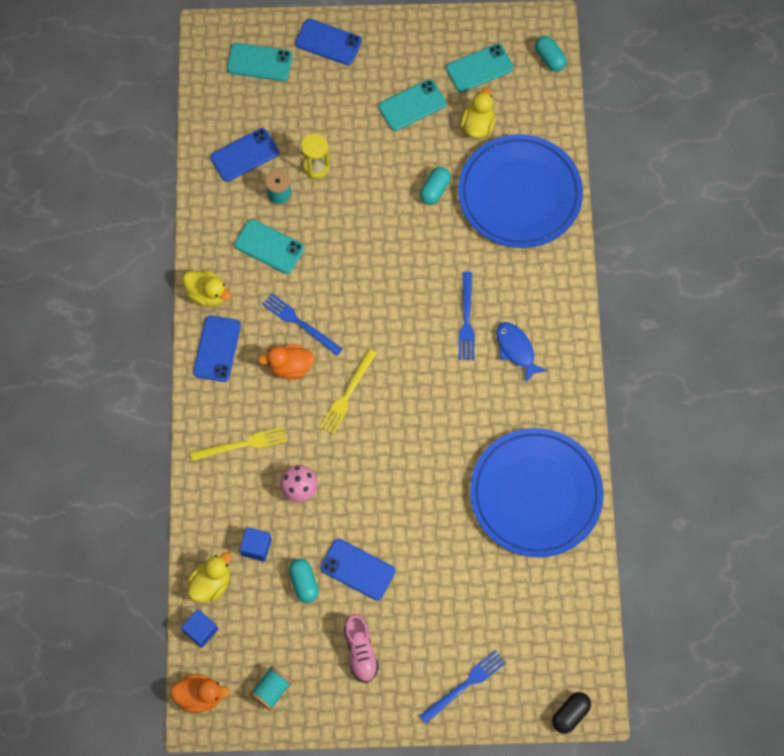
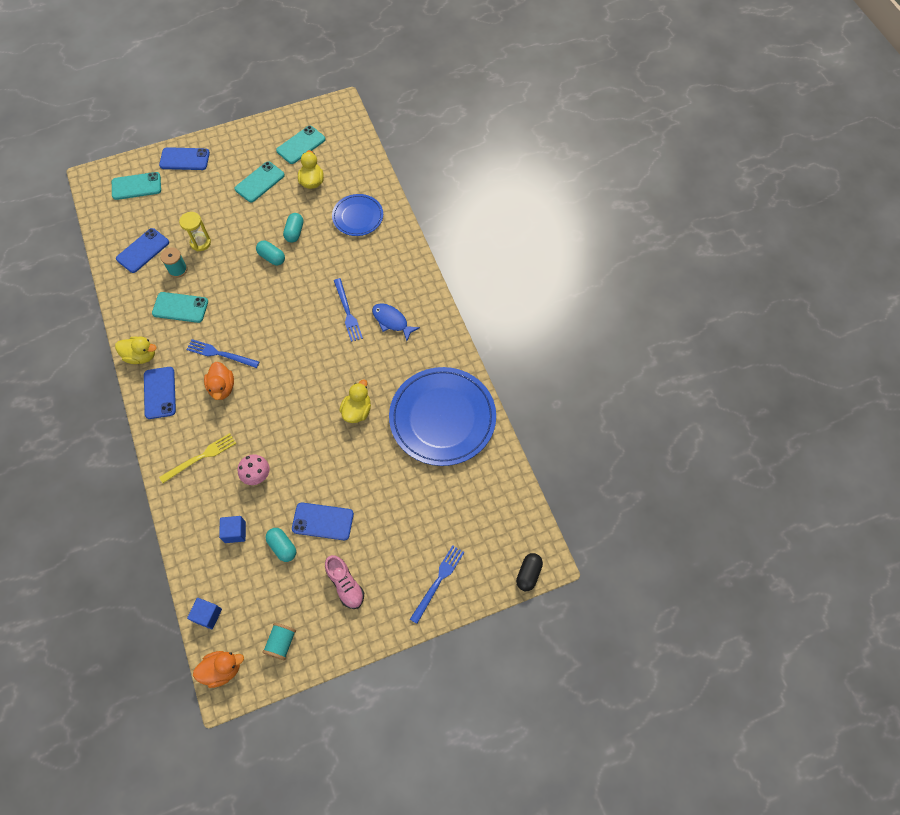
camera: 20 degrees left, 5 degrees down
yellow duck [188,552,232,602] -> yellow duck moved to [339,380,371,423]
orange duck [258,344,315,380] -> orange duck turned 75 degrees counterclockwise [204,362,234,400]
yellow fork [320,349,377,434] -> none
blue plate [458,134,583,248] -> blue plate [332,194,383,236], size x0.54
turquoise capsule [535,36,567,72] -> turquoise capsule moved to [256,241,285,265]

